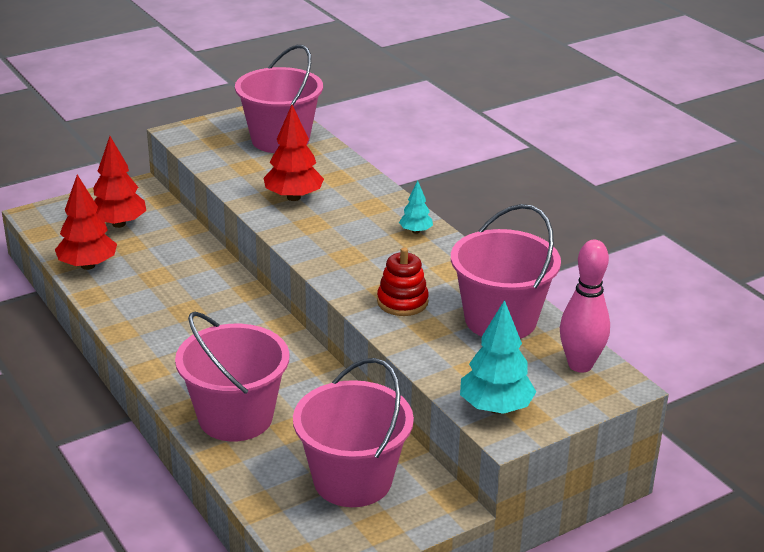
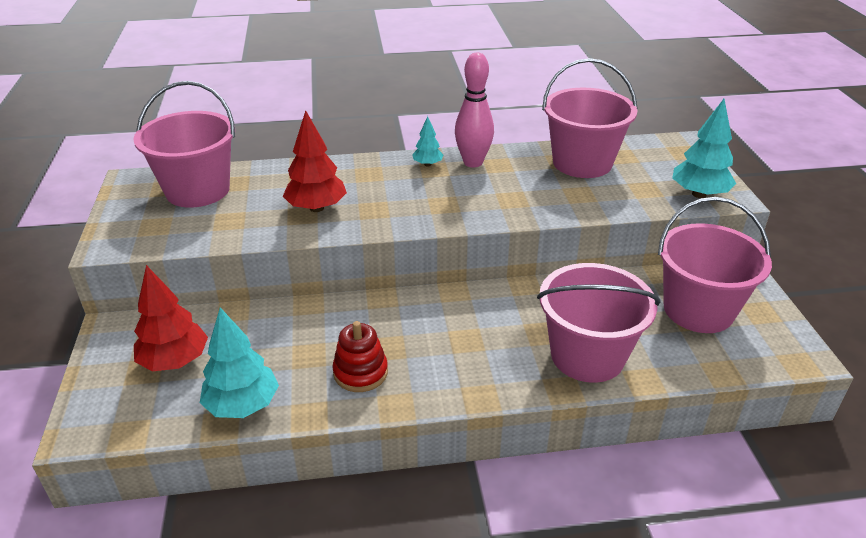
camera: 65 degrees left, 5 degrees up
red tree [55,175,117,270] -> turquoise tree [200,307,279,418]
red stacking toy [377,247,429,316] -> red stacking toy moved to [332,321,388,392]
pink bowling pin [560,240,610,373] -> pink bowling pin moved to [455,52,494,168]

